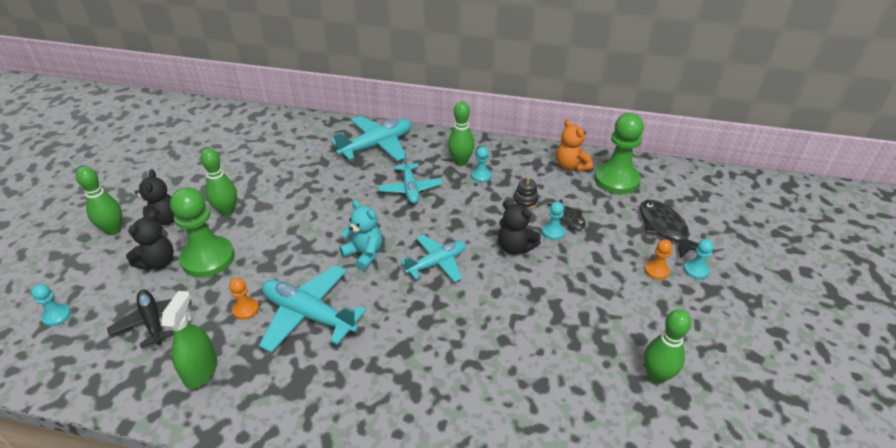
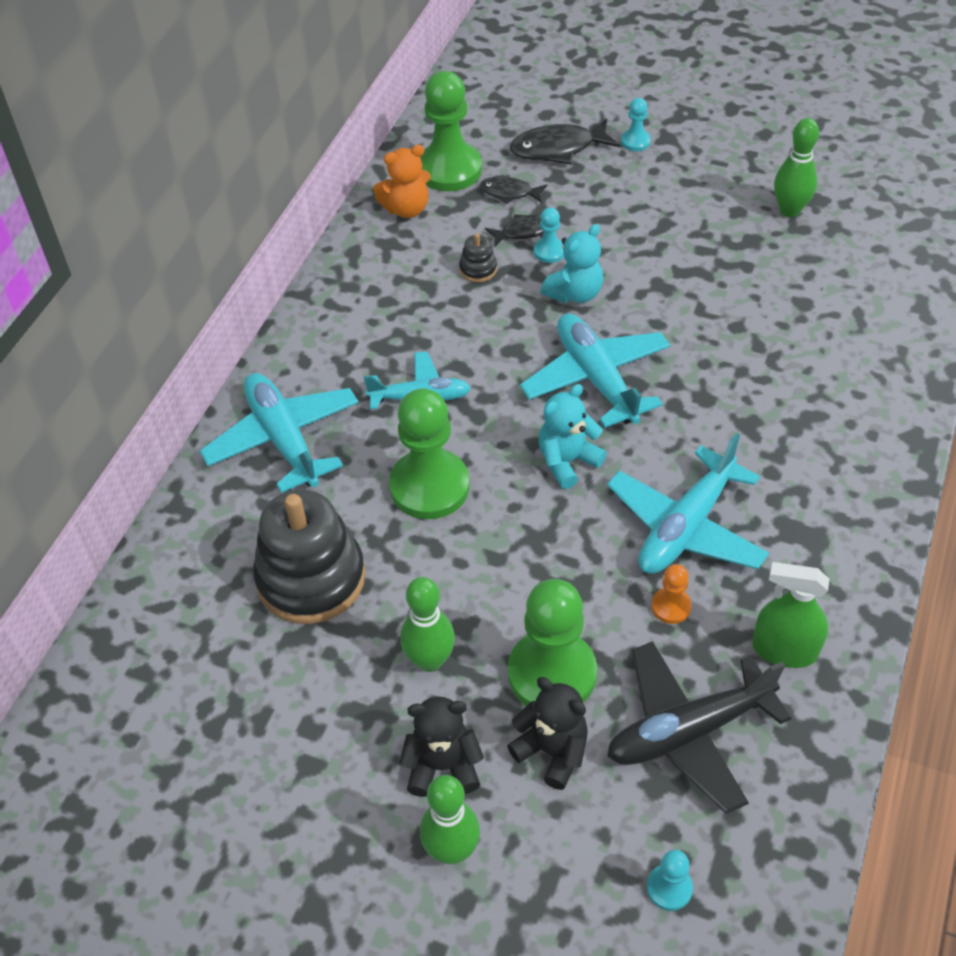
camera: 80 degrees left, 10 degrees up
black plane [107,289,192,348] -> black plane [607,641,791,814], size x1.51
turquoise plane [401,235,466,282] -> turquoise plane [520,313,671,428], size x1.51
green bowling pin [448,101,475,166] -> none
turquoise pawn [471,147,492,183] -> none
black teddy bear [498,200,541,255] -> turquoise teddy bear [541,224,603,303]
orange pawn [644,239,672,280] -> none
none -> black stacking toy [253,489,366,624]
none -> green pawn [389,388,469,519]
none -> black fish [480,176,547,204]

